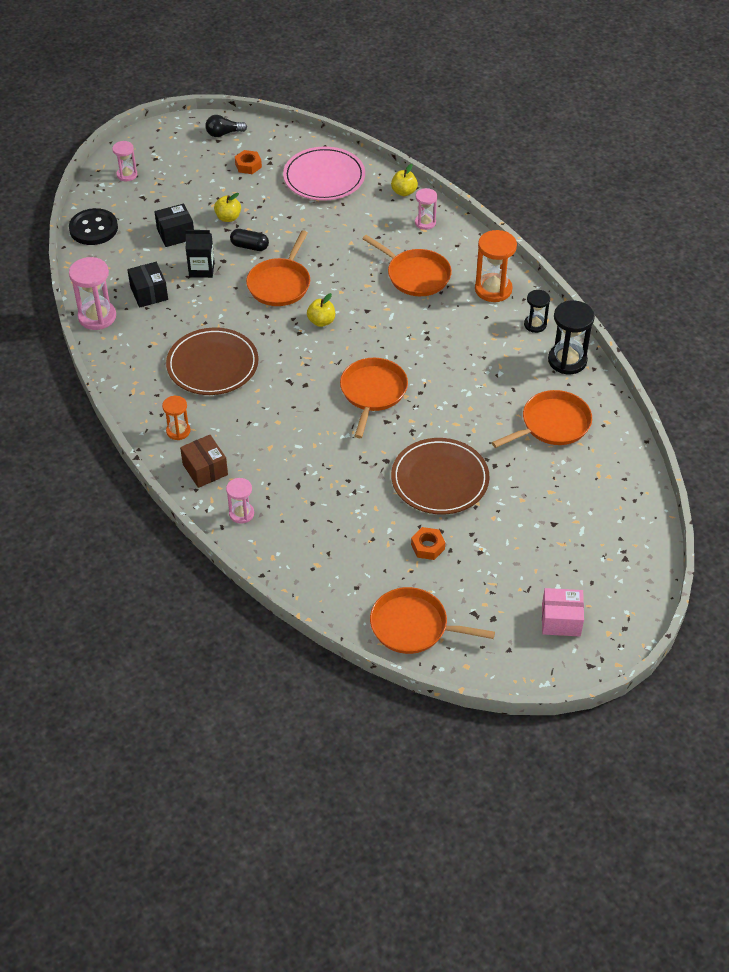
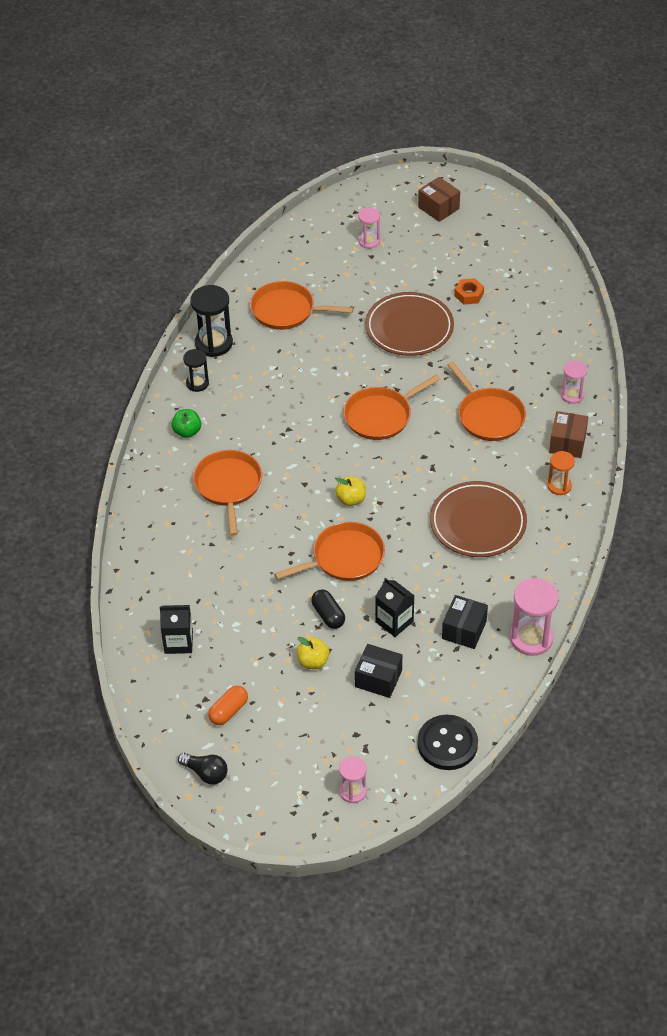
camera: 135 degrees left, 0 degrees up
orange nut [235,150,262,174] -> orange capsule [208,686,248,725]
pink plate [283,146,365,201] -> black carton [160,605,193,654]
orange pan [370,587,495,654] -> orange pan moved to [447,361,526,441]
yellow apple [391,164,418,196] -> none
pink hourglass [415,188,437,230] -> pink hourglass moved to [358,208,380,249]
orange hourglass [475,230,517,302] -> green apple [171,409,201,438]
pink box [542,588,584,637] -> brown box [418,177,460,222]

